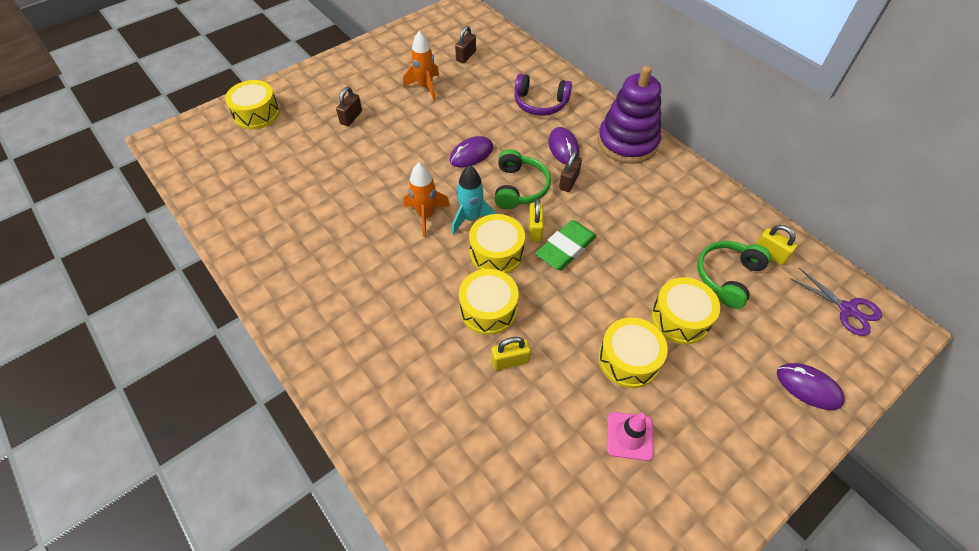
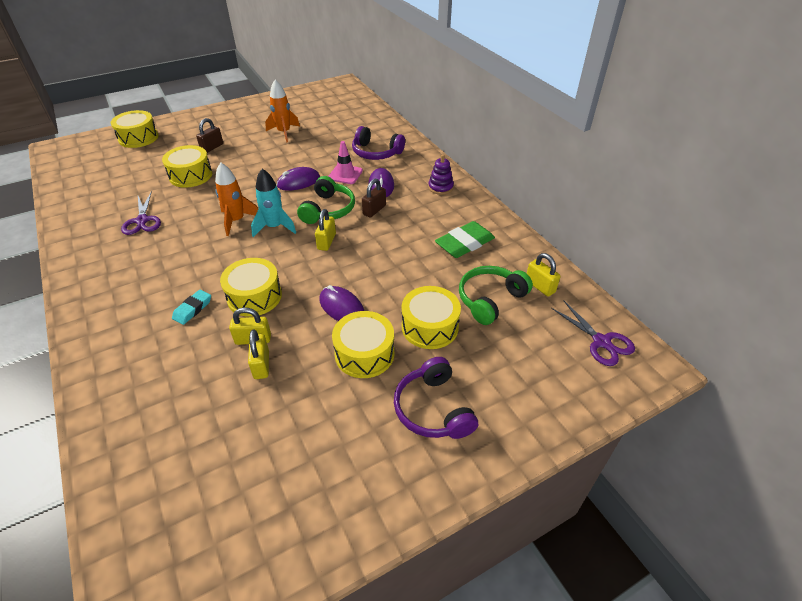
camera: 10 degrees right, 10 degrees down
brown padlock [455,26,476,63] -> none
yellow drum [469,214,525,274] -> yellow drum moved to [162,145,212,188]
green eraser [535,220,597,270] -> green eraser moved to [435,221,495,258]
purple stacking toy [598,66,661,164] -> purple stacking toy [428,154,454,195], size x0.45
pink traffic cone [607,412,653,461] -> pink traffic cone moved to [328,141,363,184]
purple mouse [777,363,845,410] -> purple mouse moved to [319,285,364,321]
none -> purple scissors [121,191,161,235]
none -> turquoise eraser [172,289,211,325]
none -> yellow padlock [248,329,269,379]
none -> purple headphones [394,357,478,439]

